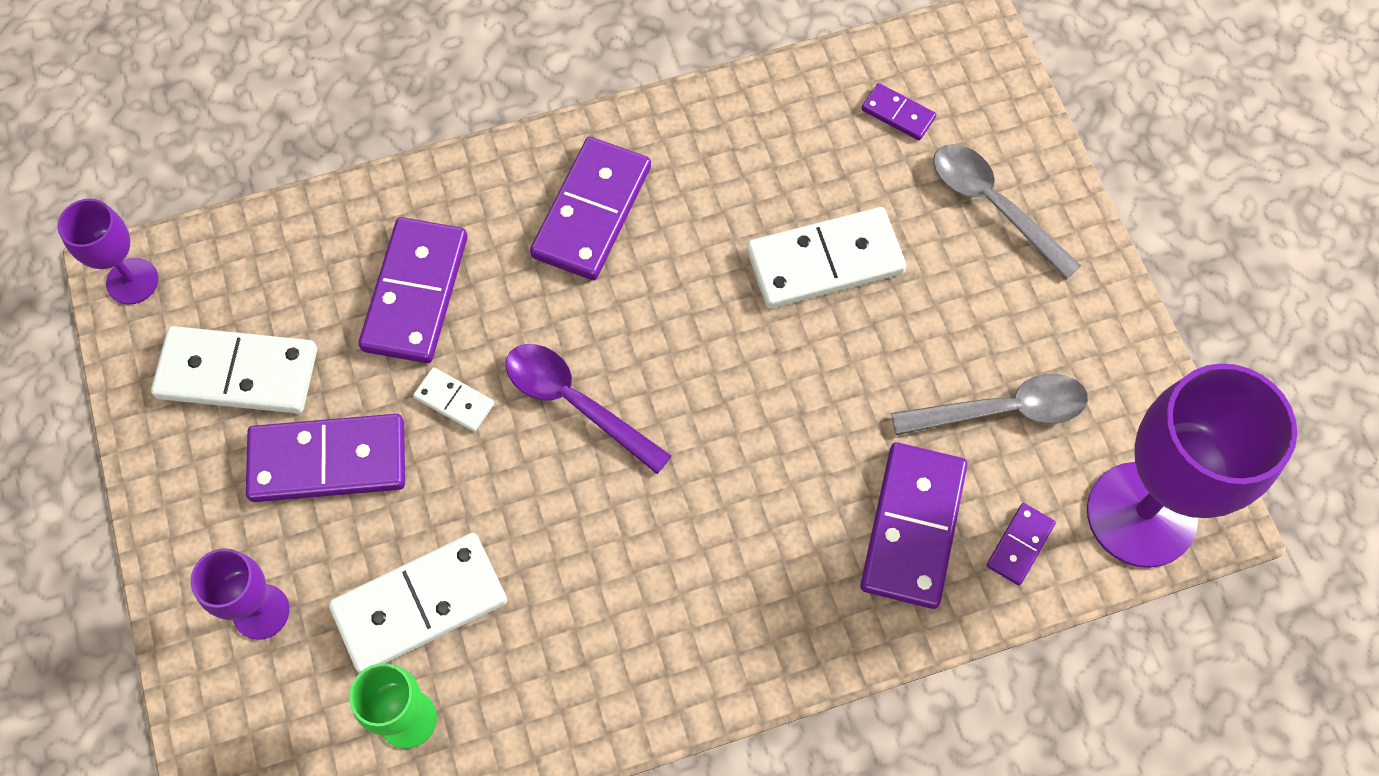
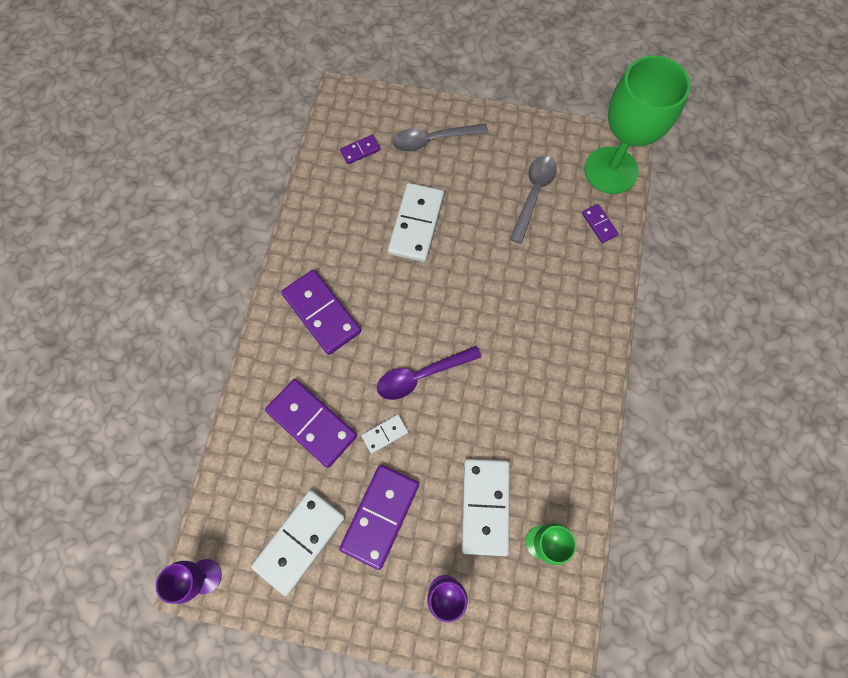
camera: 60 degrees left, 5 degrees up
purple domino [860,442,967,609] -> none
purple goblet [1087,363,1297,568] -> green goblet [584,55,690,194]

